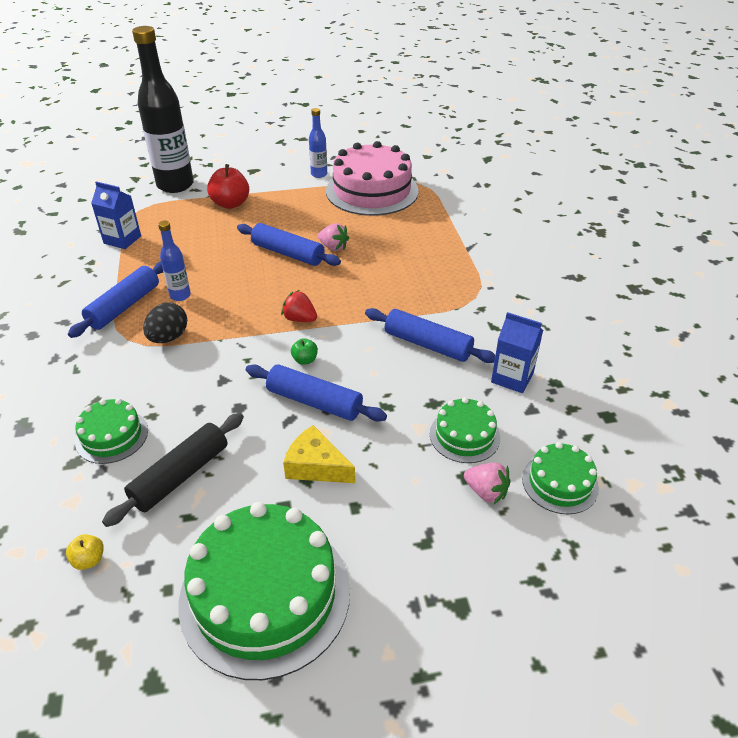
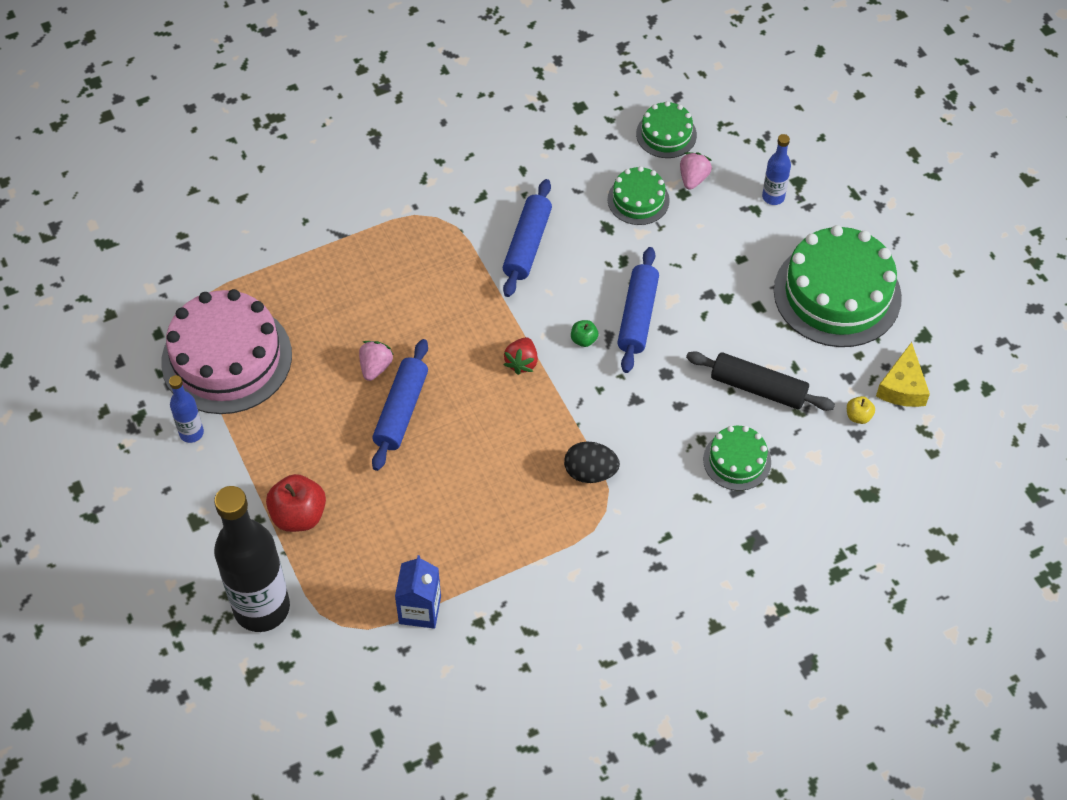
camera: 105 degrees left, 15 degrees up
blue rolling pin [68,261,163,338] -> none
blue bottle [158,221,191,301] -> blue bottle moved to [762,134,791,205]
yellow cheese [283,425,355,483] -> yellow cheese moved to [876,342,930,407]
blue carton [491,312,543,393] -> none

